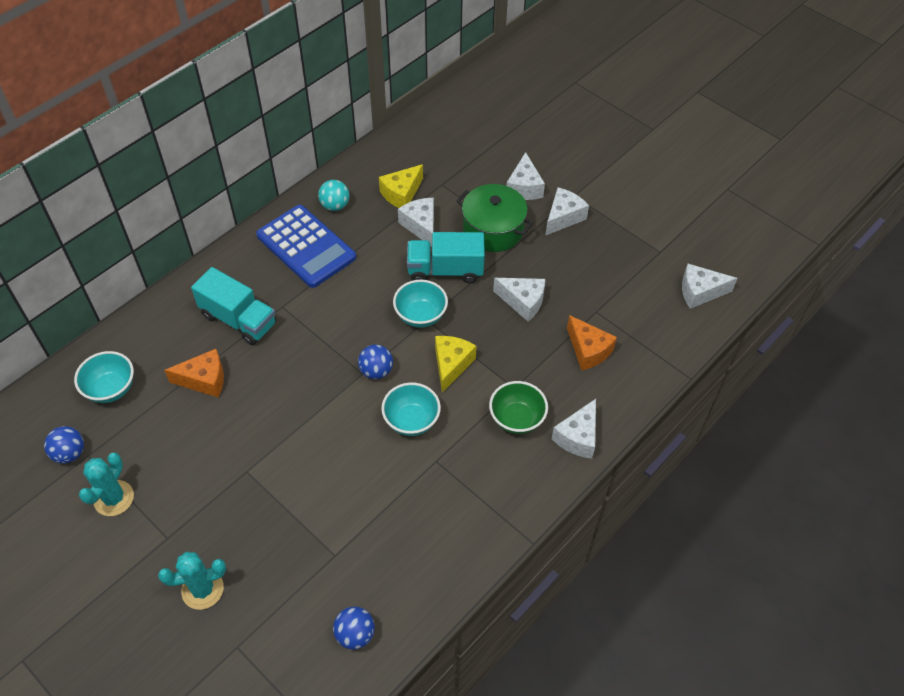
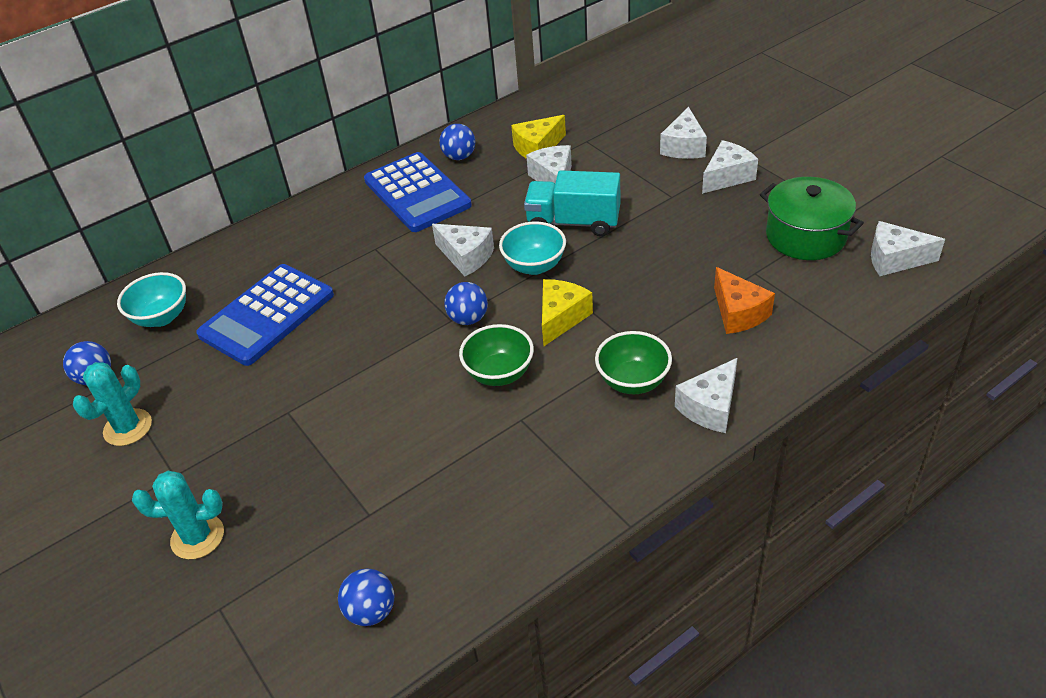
camera: 15 degrees right, 10 degrees down
orange cheese [164,349,224,397] -> blue calculator [196,264,334,366]
turquoise truck [191,267,276,345] -> none
turquoise ball [318,180,349,211] -> blue ball [439,124,475,160]
turquoise bowl [381,382,441,436] -> green bowl [459,324,534,386]
green pot [456,184,533,252] -> green pot moved to [760,177,864,260]
white cheese [493,278,545,322] -> white cheese moved to [432,224,494,276]

